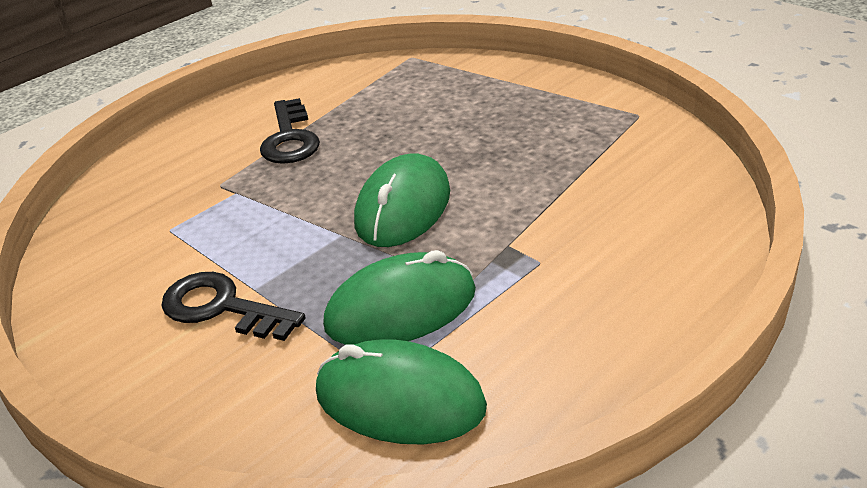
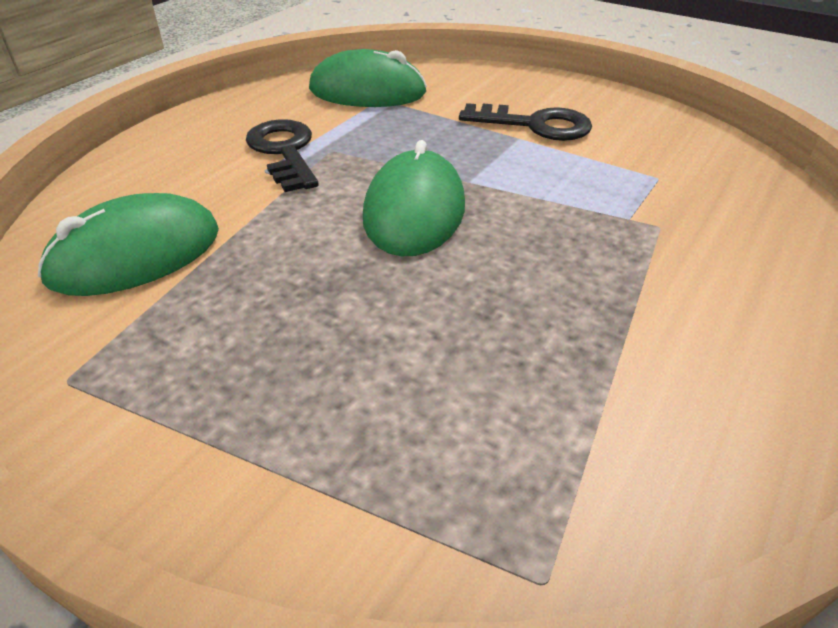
camera: 165 degrees right, 5 degrees up
black key [260,98,320,164] -> black key moved to [246,119,319,192]
green mouse [323,250,476,345] -> green mouse moved to [38,193,219,296]

